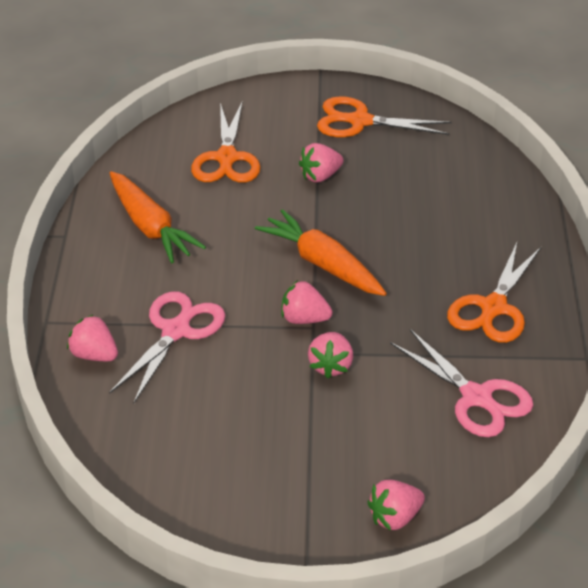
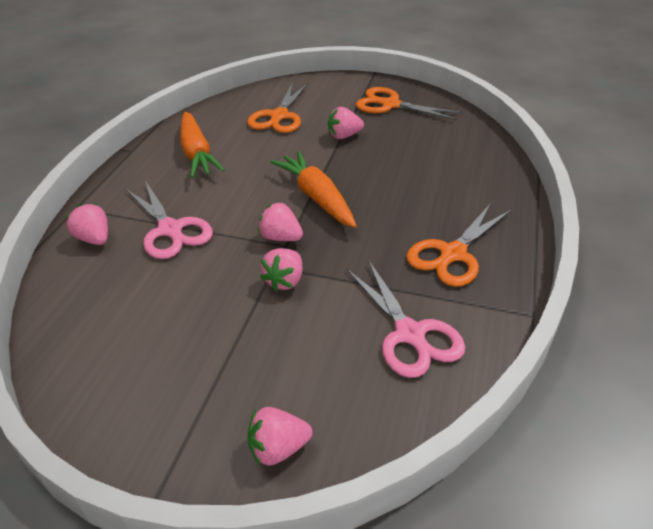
camera: 15 degrees right, 0 degrees up
pink scissors [109,291,225,403] -> pink scissors turned 105 degrees clockwise [125,181,213,259]

